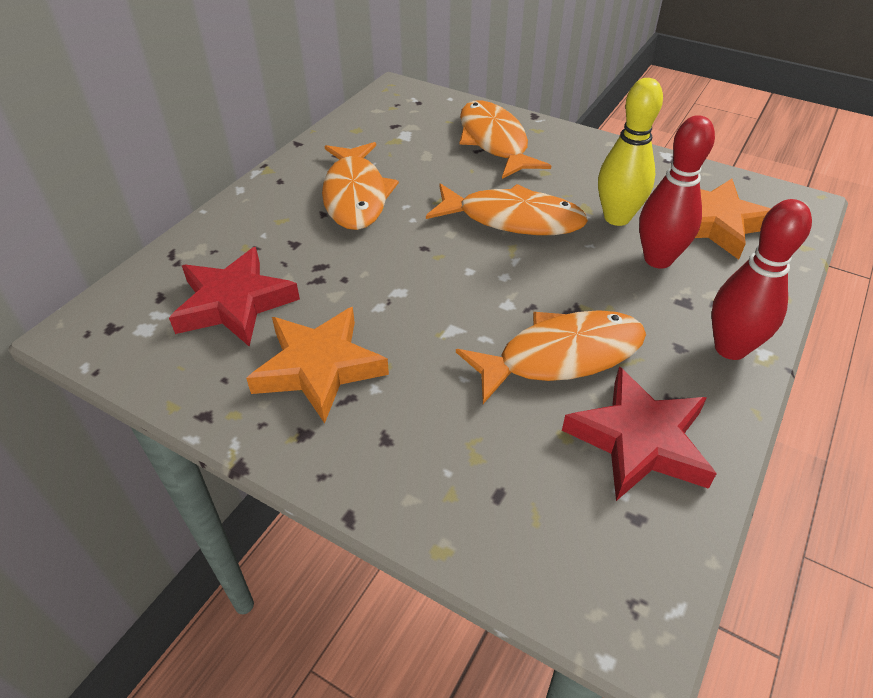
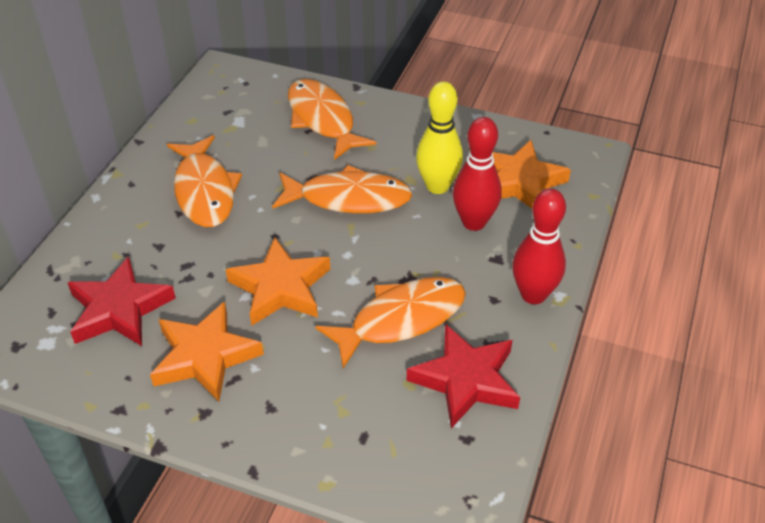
camera: 10 degrees left, 0 degrees up
none -> orange star [225,237,330,325]

